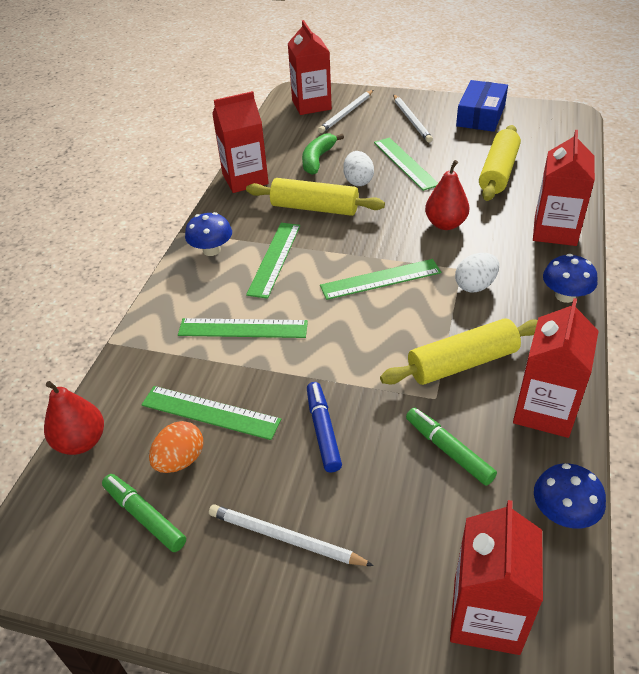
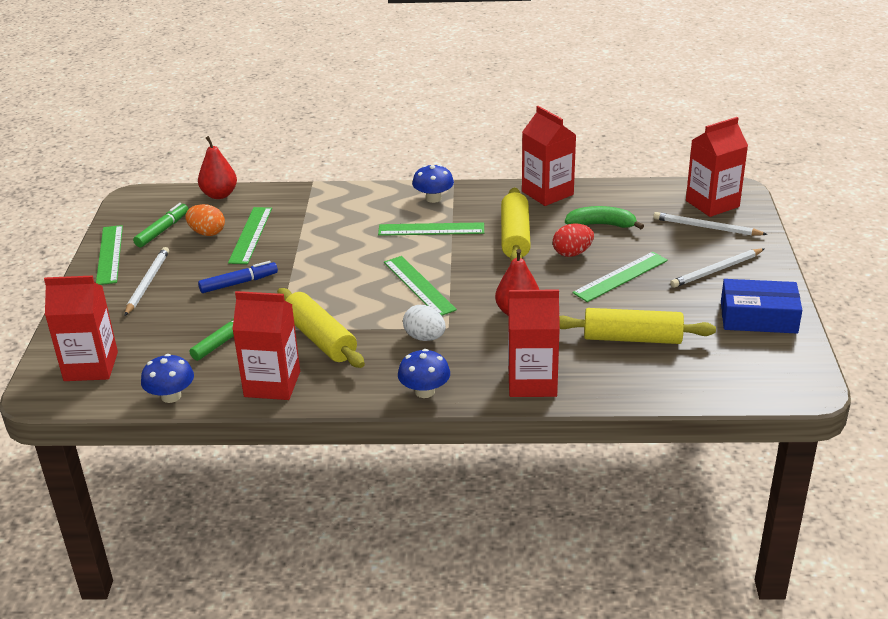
camera: 75 degrees right, 10 degrees down
green ruler [178,318,308,338] -> green ruler moved to [96,225,123,285]
white egg [343,151,374,186] -> red egg [553,223,594,257]

